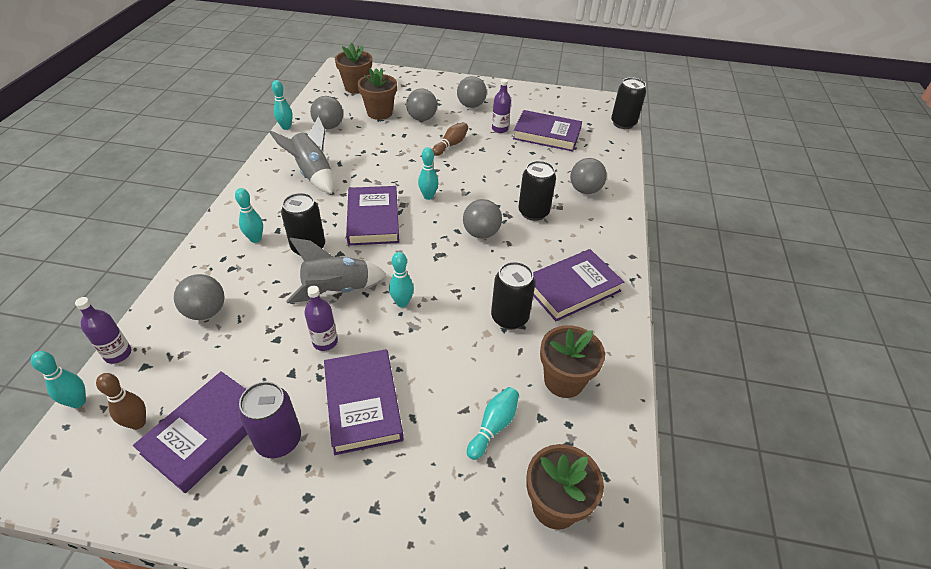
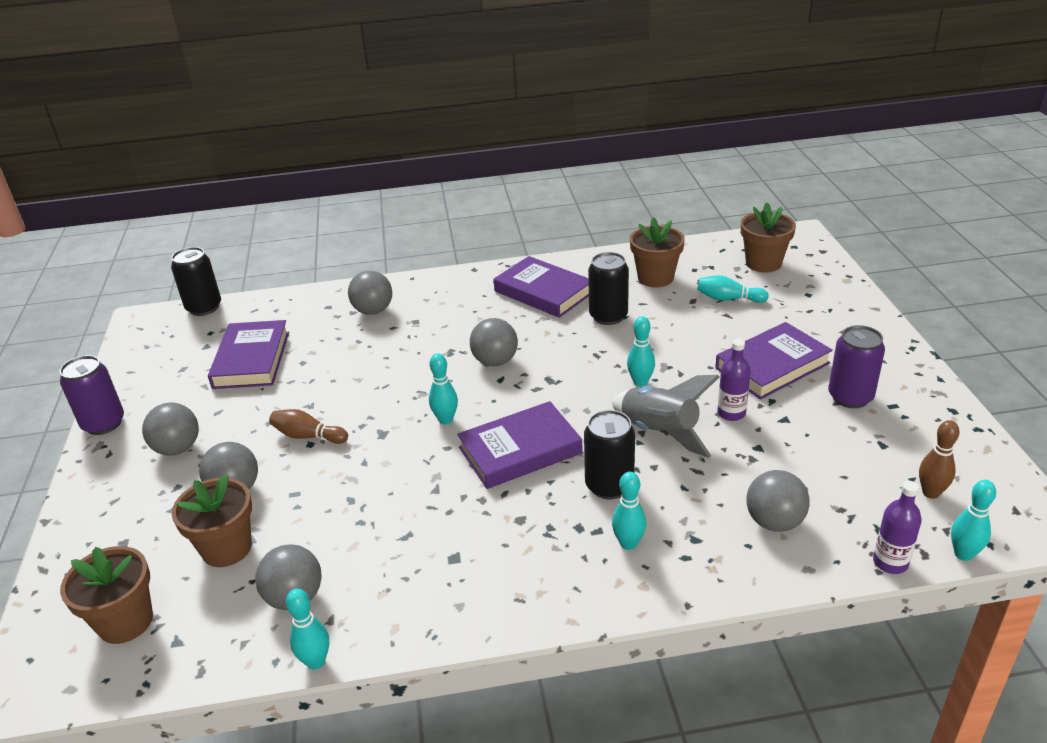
camera: 105 degrees left, 10 degrees down
purple book [133,371,248,493] -> none
grey rocket [269,116,334,194] -> none
purple bottle [492,79,511,133] -> none
black can [518,161,556,221] -> none
none -> purple can [60,355,124,435]

